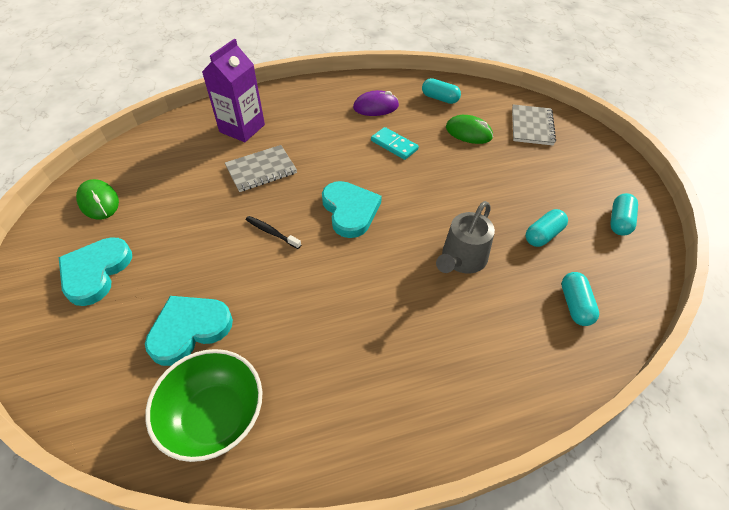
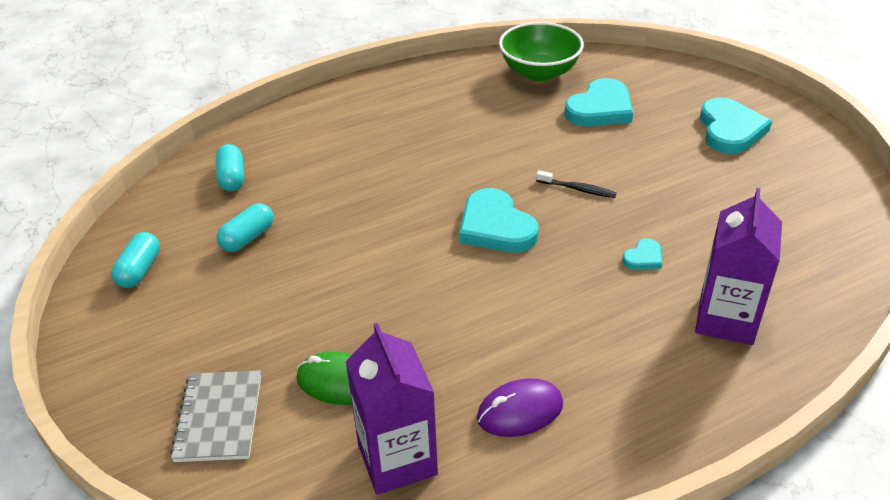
camera: 170 degrees right, 10 degrees down
green mouse [76,179,119,220] -> none
grey notebook [225,145,297,192] -> turquoise heart [622,238,662,270]
turquoise domino [371,127,419,160] -> none
turquoise capsule [422,78,461,104] -> purple carton [345,323,438,495]
grey watering can [436,201,495,273] -> none

